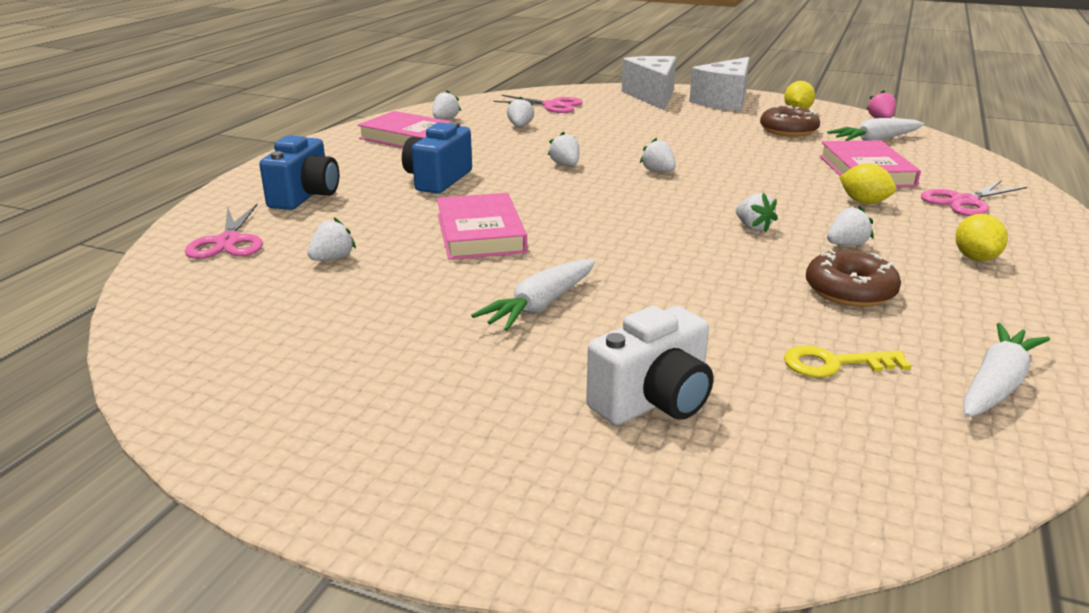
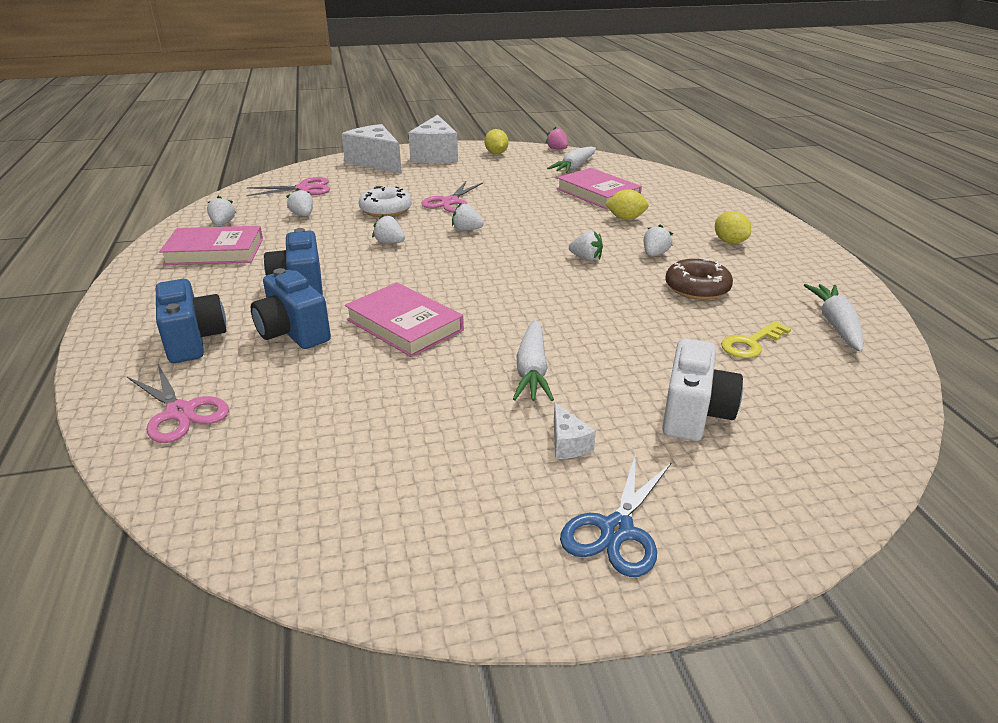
camera: 35 degrees left, 5 degrees up
white strawberry [308,218,356,261] -> none
brown donut [760,105,820,137] -> none
pink scissors [921,180,1027,216] -> pink scissors moved to [421,181,483,212]
none -> blue camera [251,268,331,349]
none -> white donut [359,186,412,217]
none -> white cheese [554,403,596,459]
none -> blue scissors [560,454,672,577]

